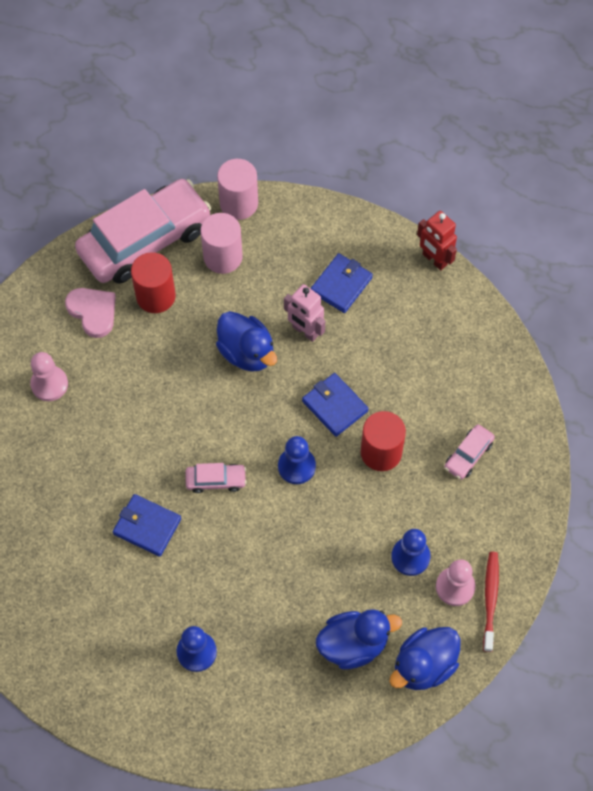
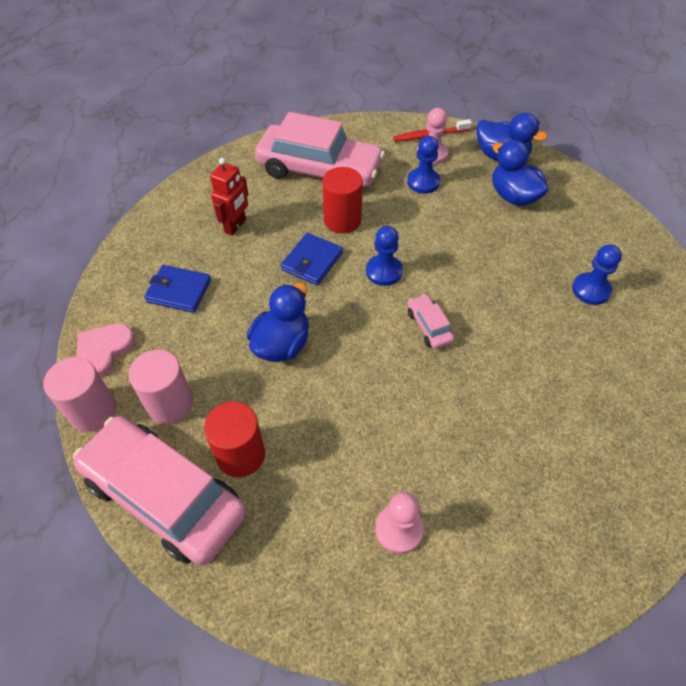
camera: 110 degrees left, 10 degrees down
pink heart [65,288,116,338] -> pink heart moved to [76,323,135,377]
blue wallet [113,494,181,557] -> none
pink robot [284,284,325,342] -> none
red robot [417,211,457,270] -> red robot moved to [210,158,248,236]
pink car [444,424,495,480] -> pink car [255,112,385,187], size x2.40

